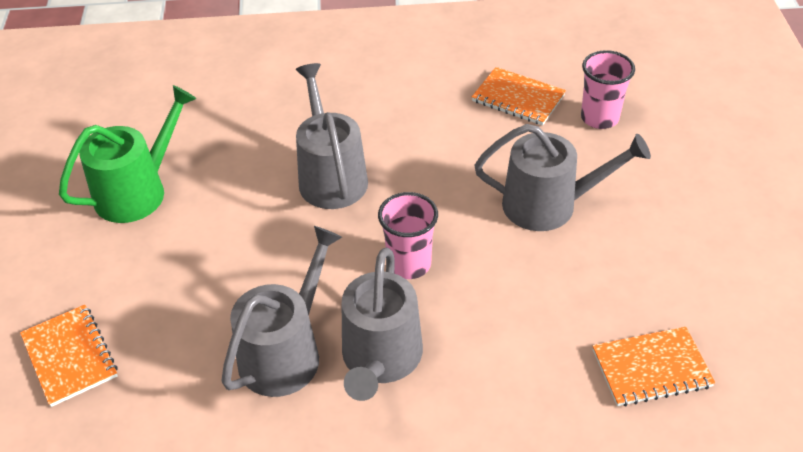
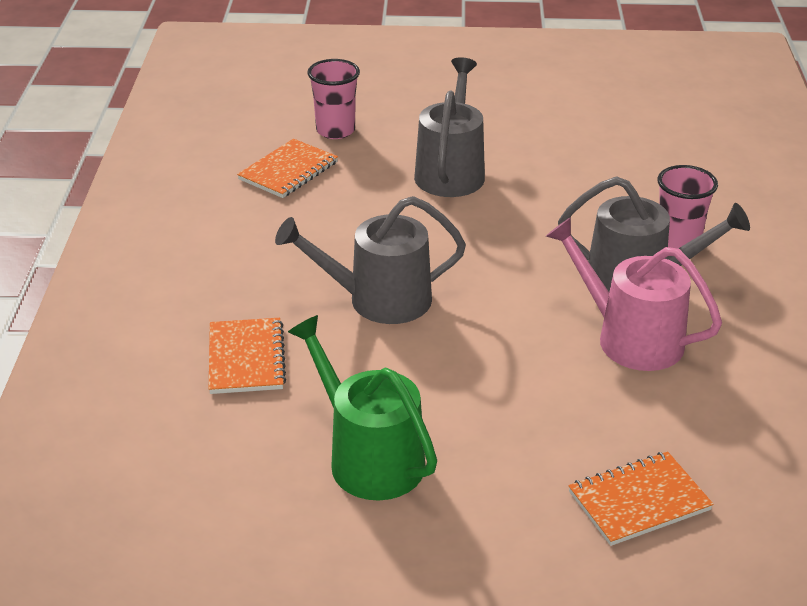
camera: 85 degrees left, 10 degrees down
grey watering can [221,226,342,397] -> pink watering can [546,217,722,371]
pink cup [378,192,438,279] -> pink cup moved to [657,165,718,249]
orange notebook [592,327,715,407] -> orange notebook moved to [209,318,286,394]

